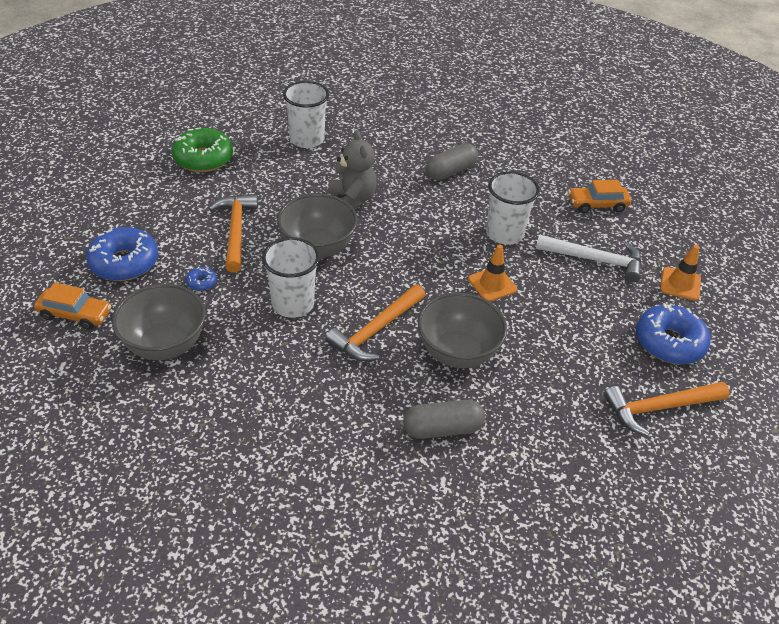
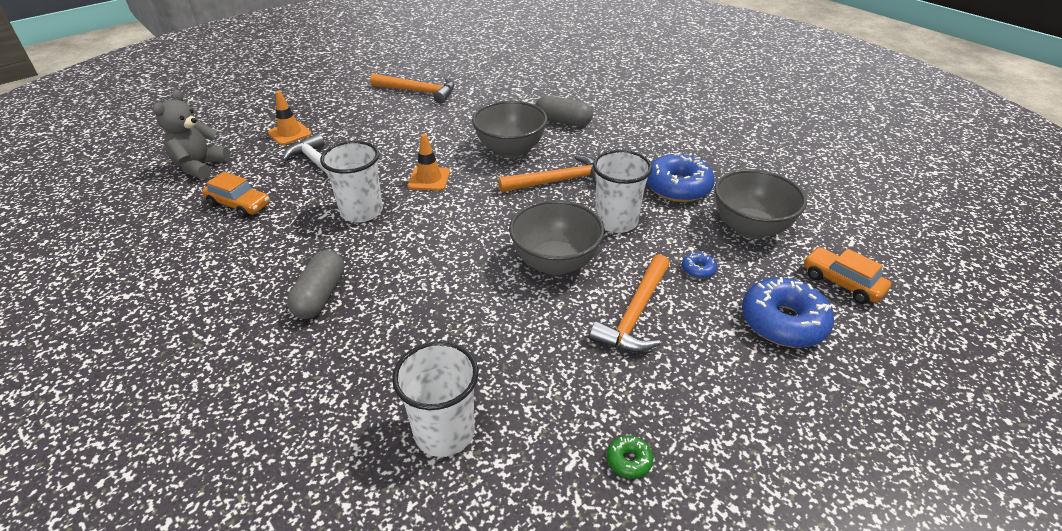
camera: 145 degrees left, 5 degrees down
green donut [171,127,233,172] -> green donut [607,435,653,479], size x0.44
grey teddy bear [328,130,377,209] -> grey teddy bear moved to [153,90,230,180]
grey capsule [426,143,478,180] -> grey capsule turned 75 degrees counterclockwise [287,250,344,319]
blue donut [636,303,711,365] -> blue donut moved to [646,152,715,202]

